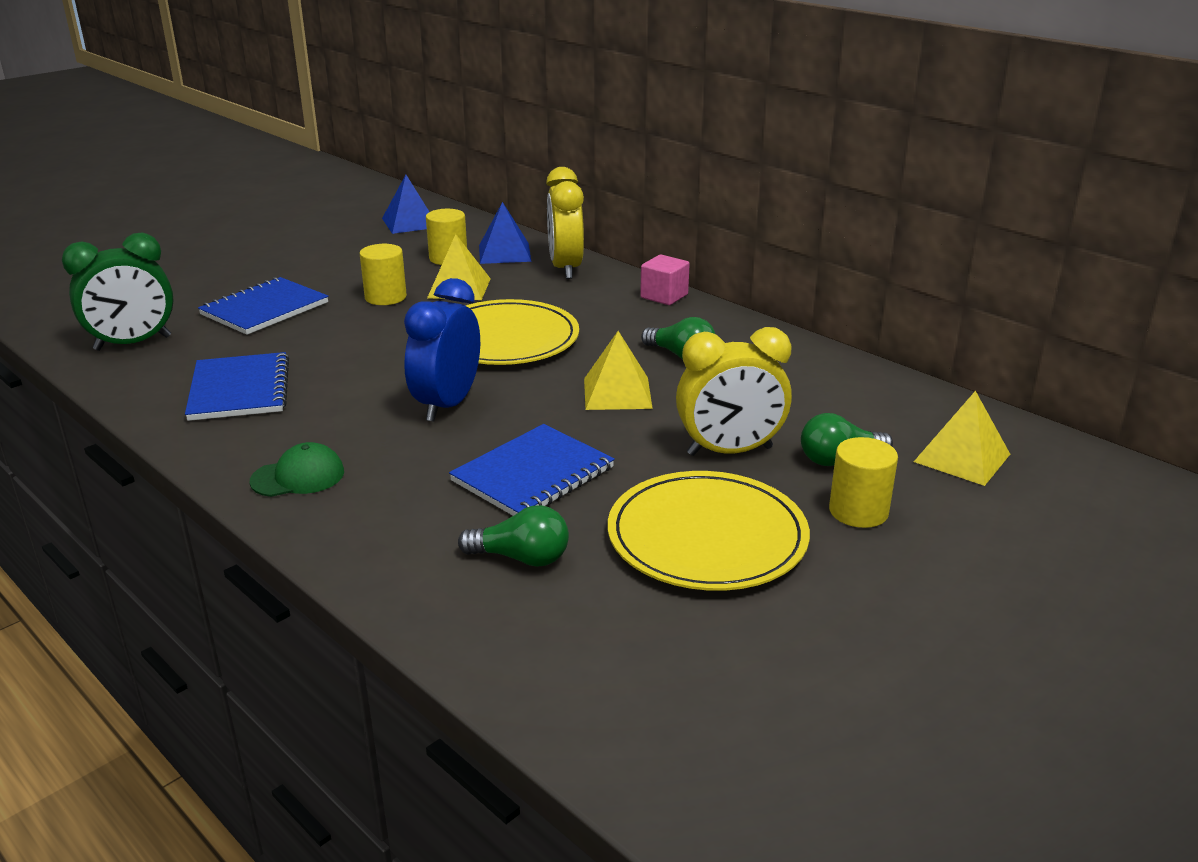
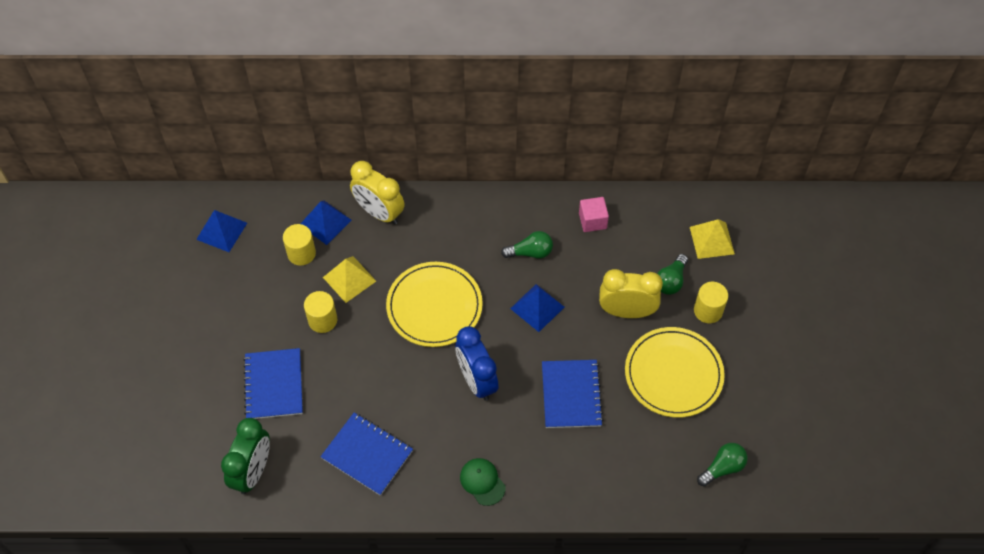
camera: 45 degrees left, 30 degrees up
green cap [249,442,344,497] -> green cap turned 60 degrees counterclockwise [460,458,505,506]
green light bulb [458,505,569,567] -> green light bulb moved to [697,443,748,487]
yellow pyramid [584,331,653,410] -> blue pyramid [510,284,564,332]
pink cube [640,254,690,305] -> pink cube moved to [579,197,609,232]
yellow clock [676,327,792,456] -> yellow clock turned 120 degrees counterclockwise [599,269,663,318]

